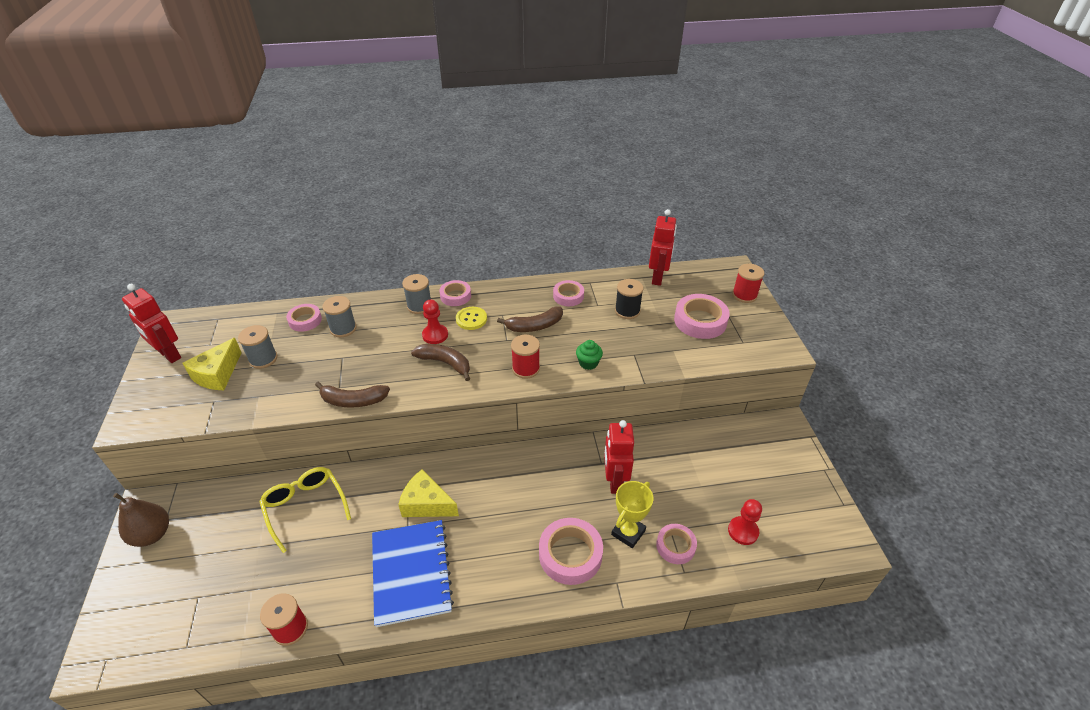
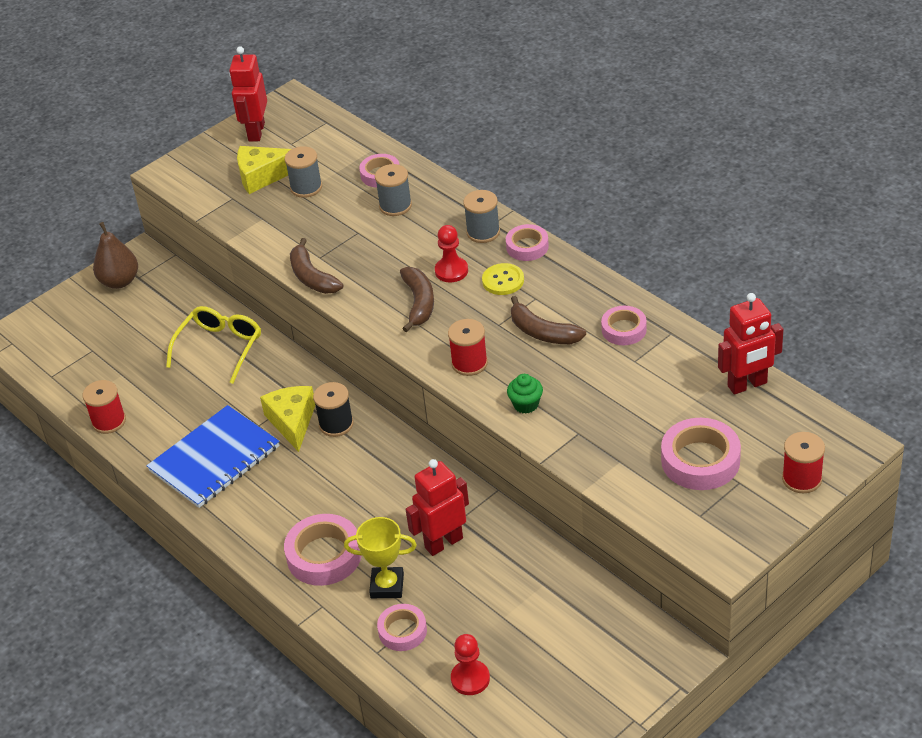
camera: 60 degrees right, 0 degrees up
black spool [615,279,644,319] -> black spool moved to [313,382,354,437]

